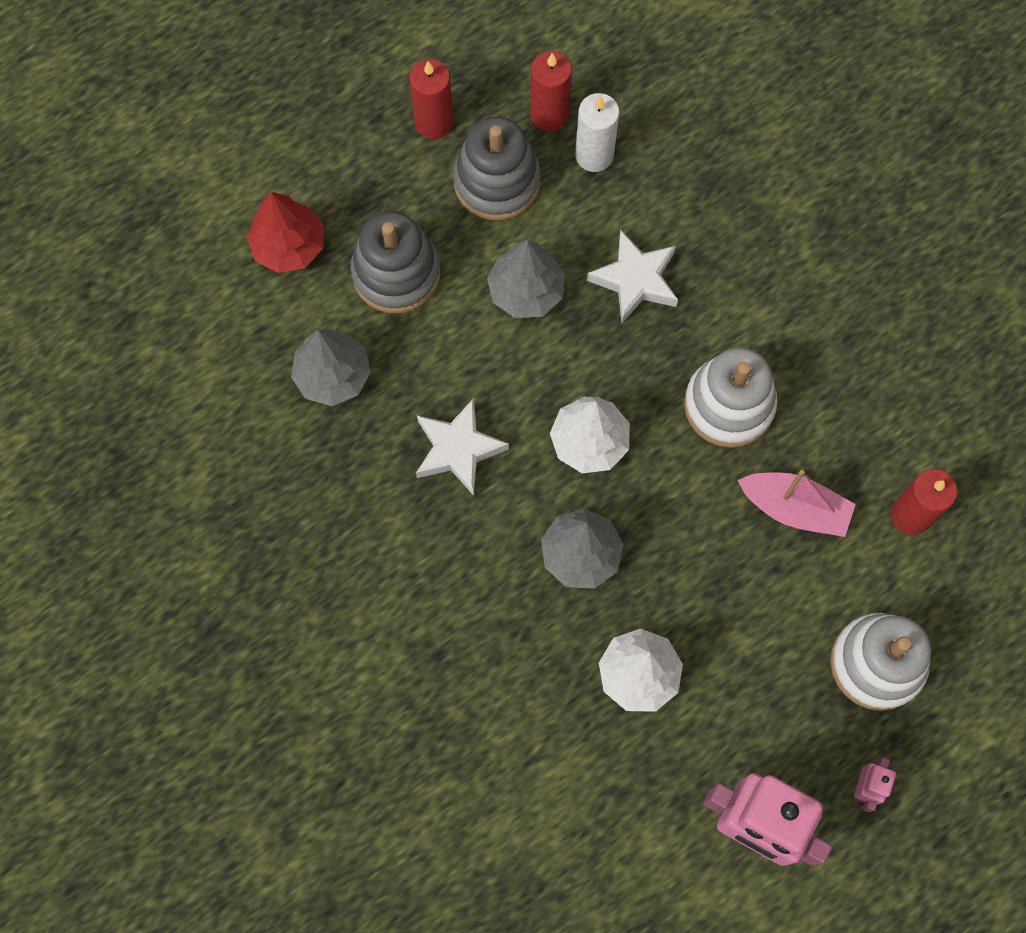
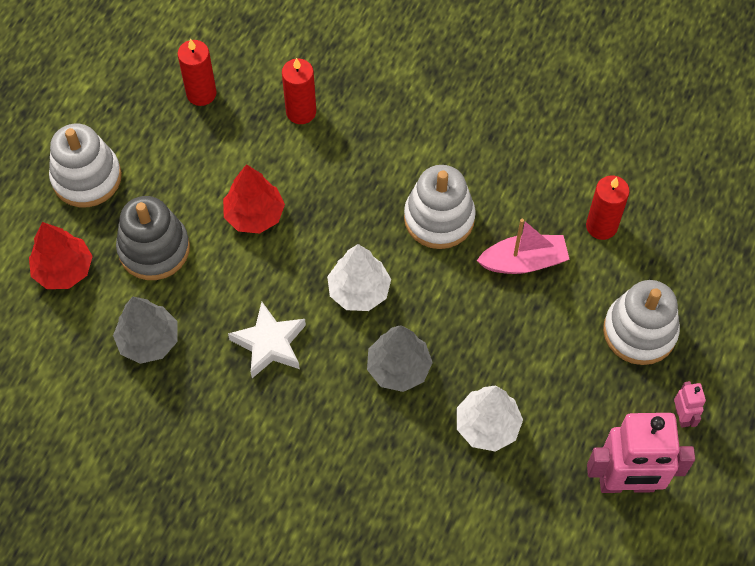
camera: 30 degrees left, 10 degrees down
red candle [409,59,453,139] -> red candle moved to [282,58,316,124]
grey stacking toy [453,117,541,220] -> none
grey tree [487,240,565,318] -> red tree [223,164,285,234]
white candle [575,93,619,172] -> none
white star [587,230,678,323] -> none
none -> white stacking toy [49,124,122,207]

